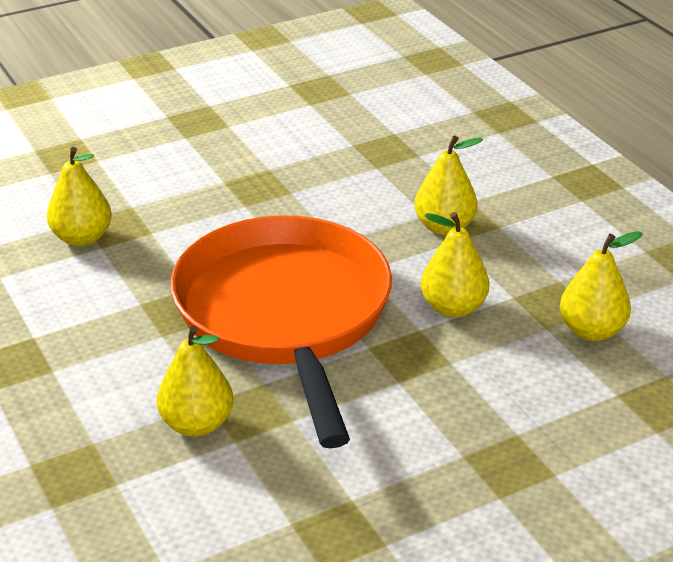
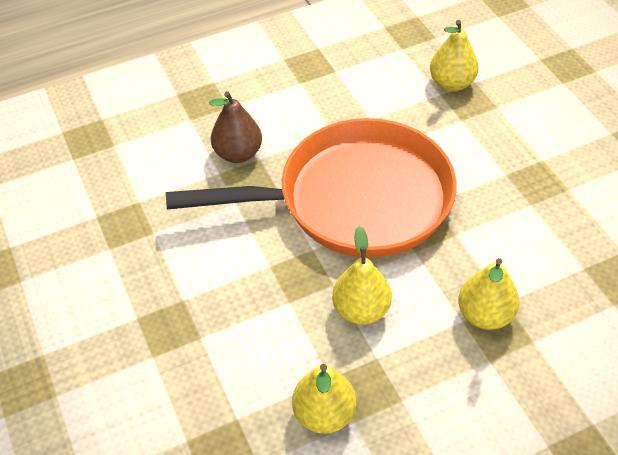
camera: 95 degrees right, 15 degrees up
yellow pear [157,325,233,437] -> brown pear [209,91,262,163]

